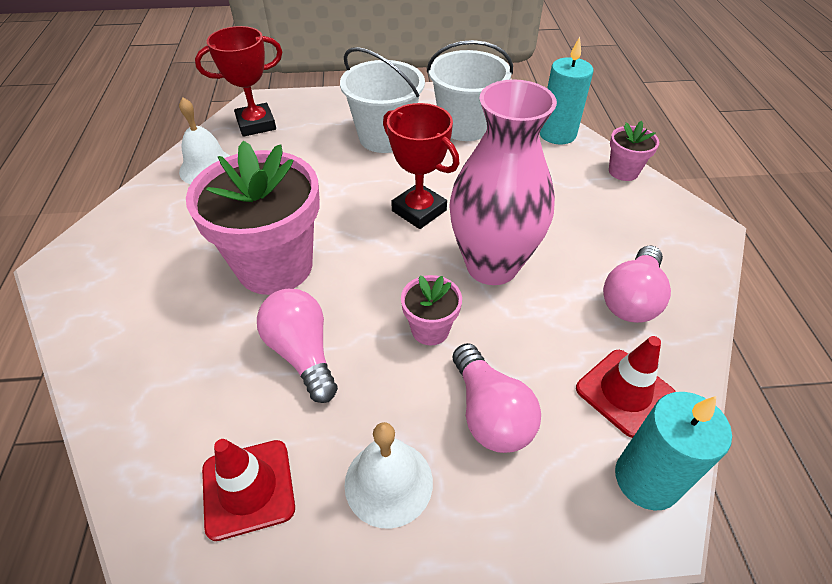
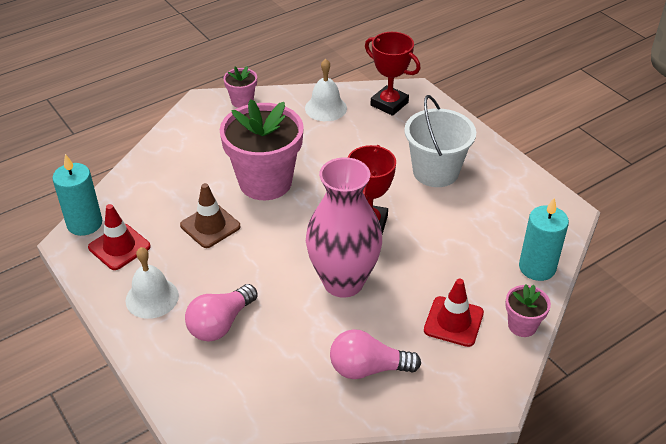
camera: 60 degrees right, 5 degrees down
pink light bulb [257,289,338,403] -> brown traffic cone [180,183,240,248]
pink flower pot [401,275,462,345] -> pink flower pot moved to [223,66,257,108]
white bucket [427,40,513,141] -> none
red traffic cone [576,336,676,438] -> red traffic cone moved to [424,279,484,347]
turquoise candle [615,392,732,511] -> turquoise candle moved to [52,154,102,236]

